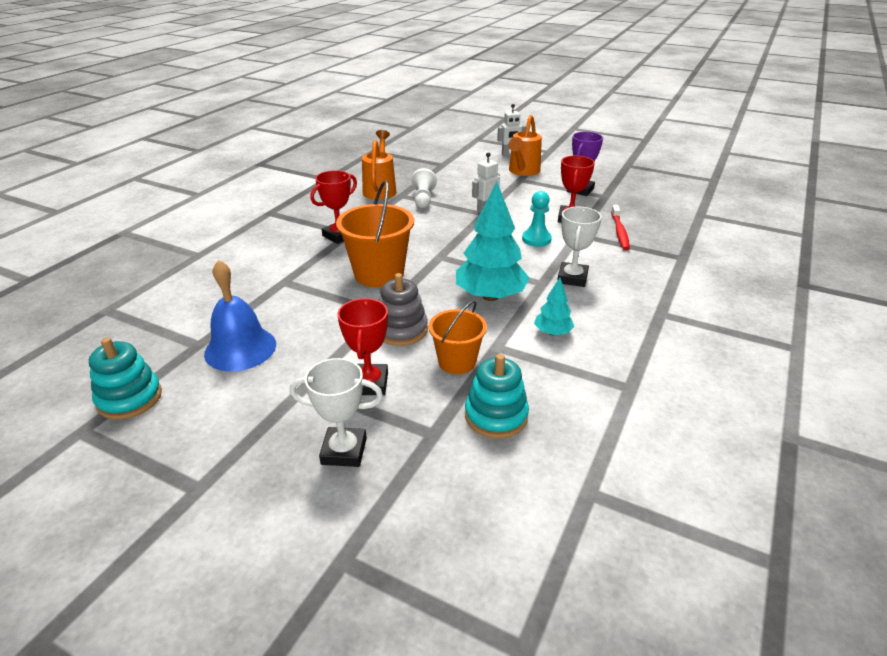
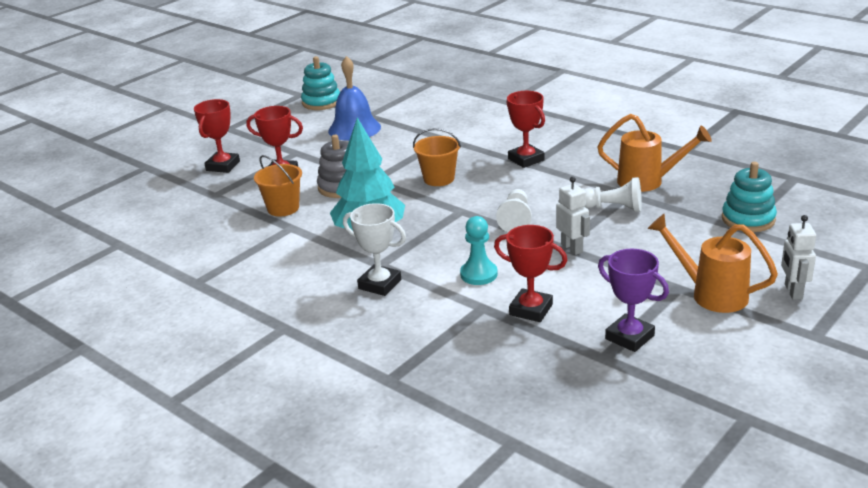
camera: 105 degrees right, 5 degrees down
white trophy [290,358,383,467] -> red trophy [194,99,240,173]
orange bucket [336,180,414,287] -> orange bucket [413,128,461,186], size x0.62
turquoise stacking toy [465,354,529,439] -> turquoise stacking toy moved to [722,162,777,232]
turquoise tree [534,278,574,336] -> none
red toothbrush [611,205,630,250] -> none
none -> white pawn [496,189,532,232]

